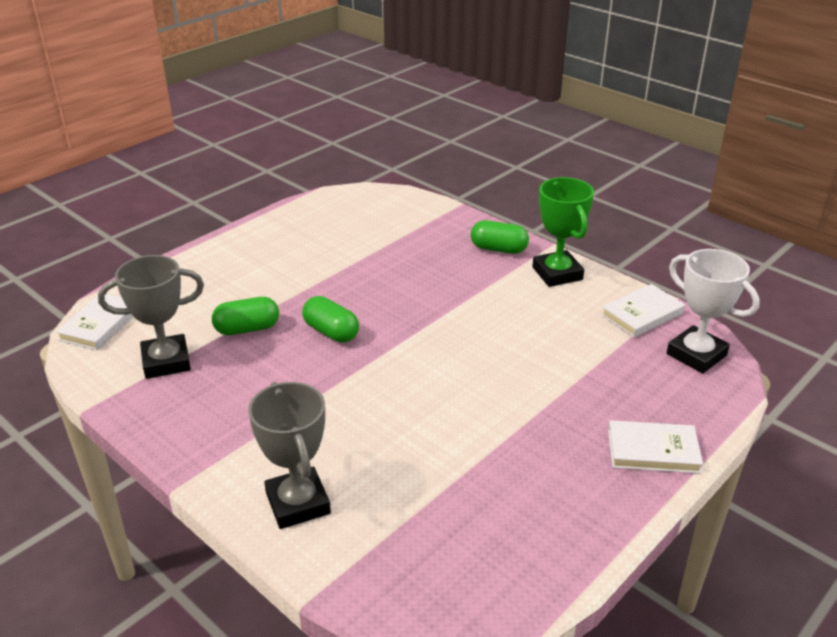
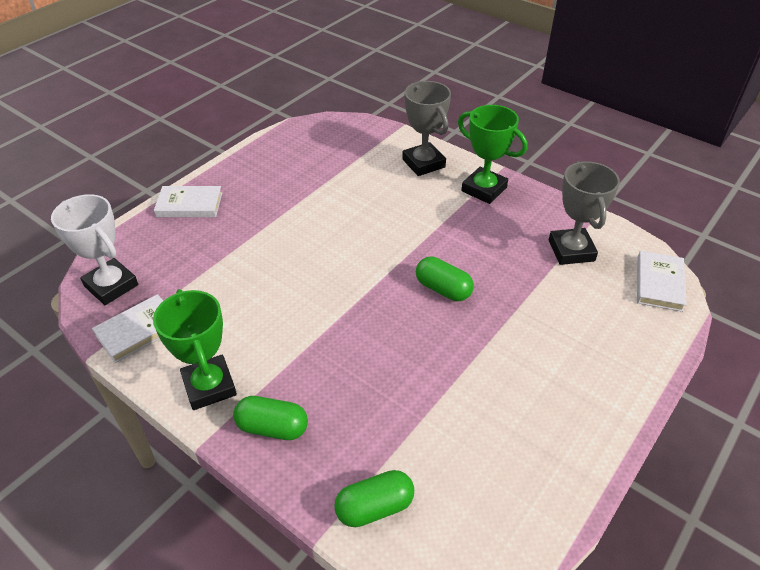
camera: 175 degrees right, 10 degrees up
grey trophy [98,255,204,379] -> grey trophy turned 75 degrees counterclockwise [549,161,620,265]
green capsule [212,297,279,335] -> green capsule moved to [334,470,414,527]
none -> green trophy [458,105,528,204]

